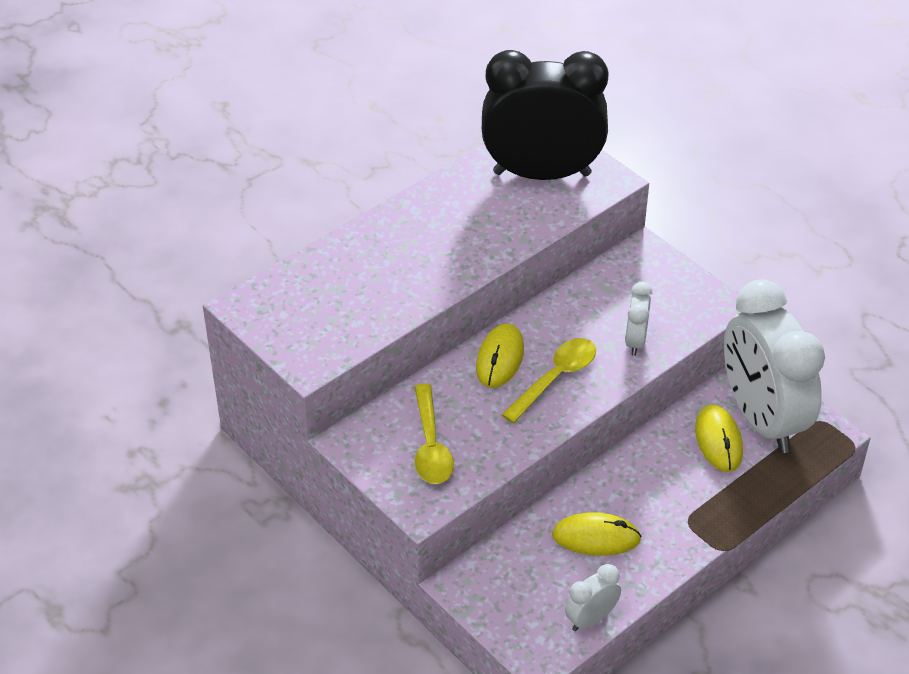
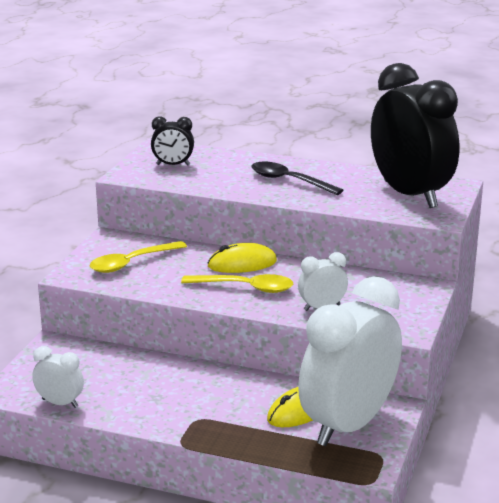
camera: 60 degrees right, 20 degrees down
yellow mouse [552,512,641,556] -> none
none -> black clock [151,116,194,165]
none -> black spoon [252,162,343,195]

